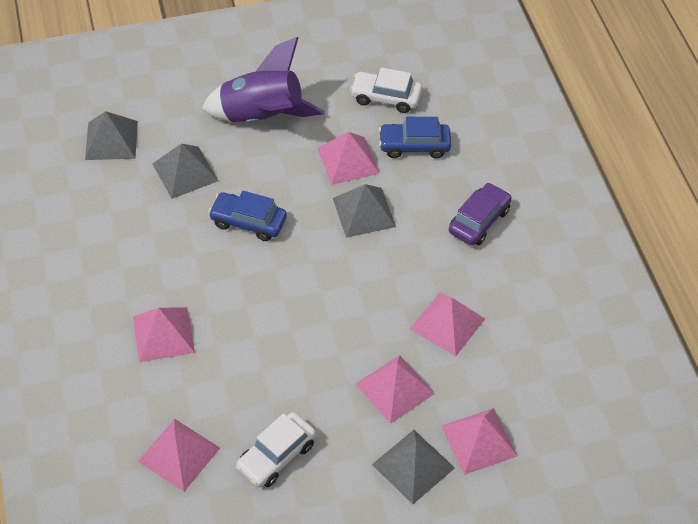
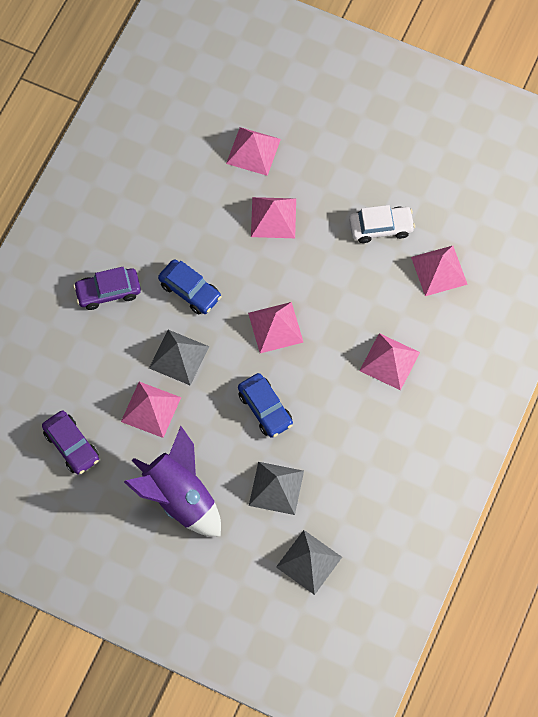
camera: 140 degrees left, 15 degrees up
white car [350,67,422,113] -> purple car [42,410,99,475]
grey pyramid [372,430,455,504] -> none
blue car [379,117,451,158] -> blue car moved to [158,259,221,314]
pink pyramid [410,293,485,356] -> pink pyramid moved to [248,302,303,353]

